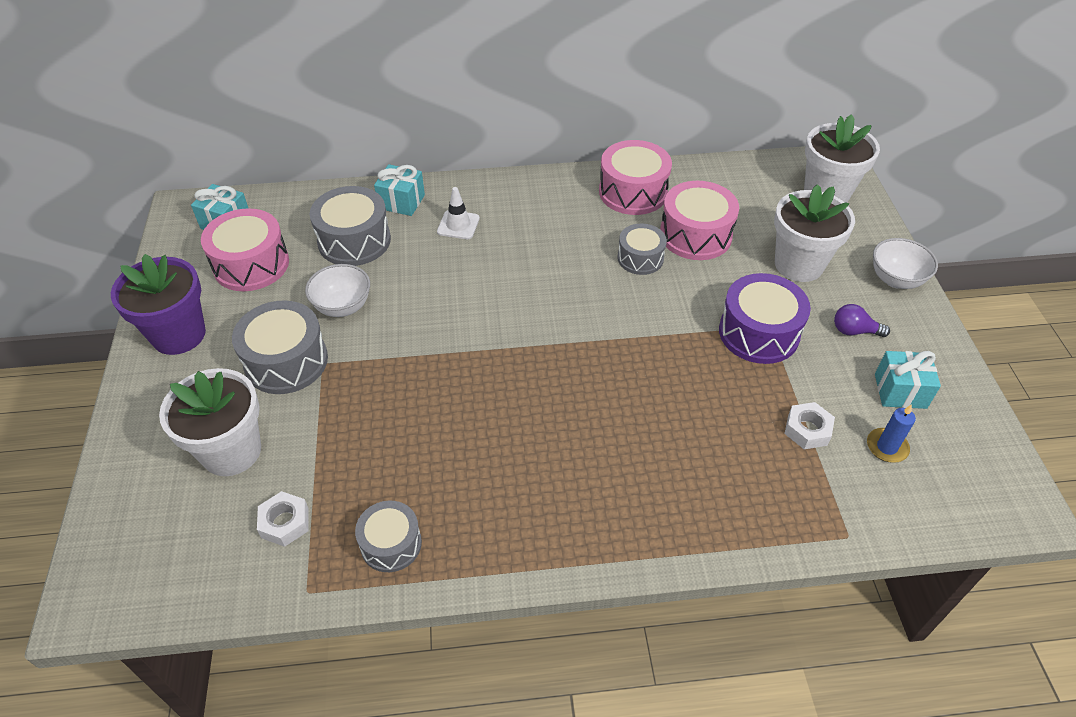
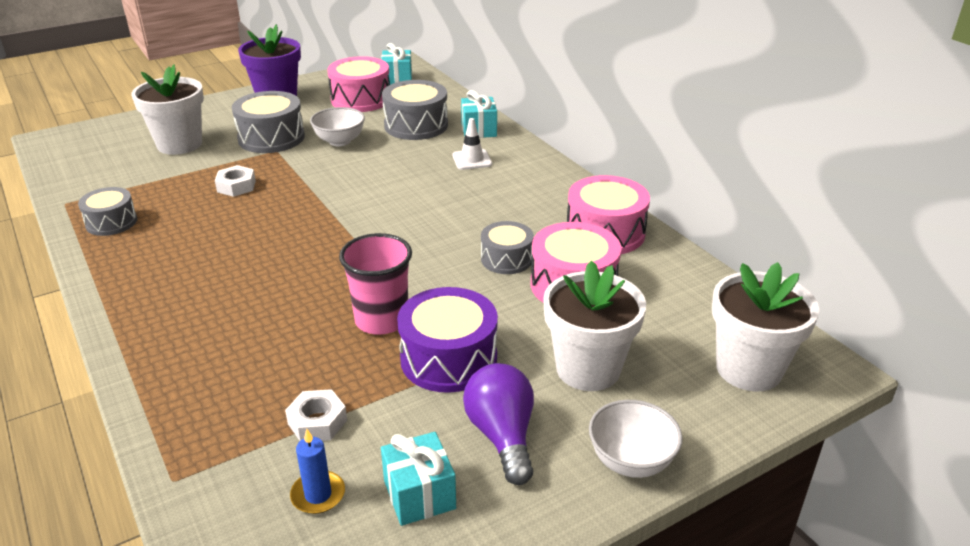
camera: 65 degrees right, 15 degrees down
white nut [257,491,308,547] -> white nut moved to [215,165,256,197]
purple light bulb [834,304,890,337] -> purple light bulb [463,363,534,485], size x1.66
none -> pink cup [339,233,412,335]

